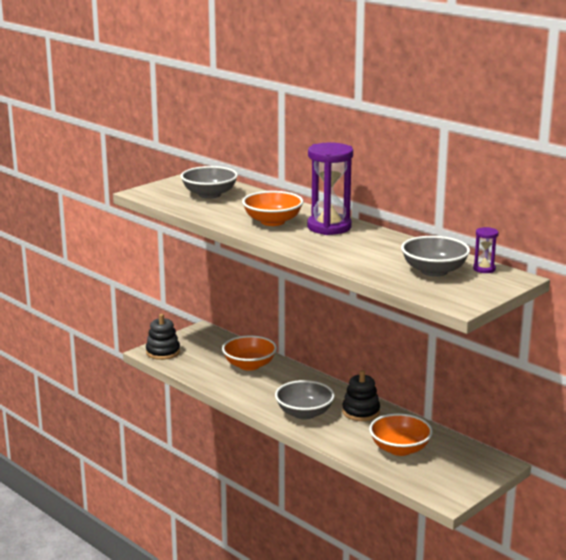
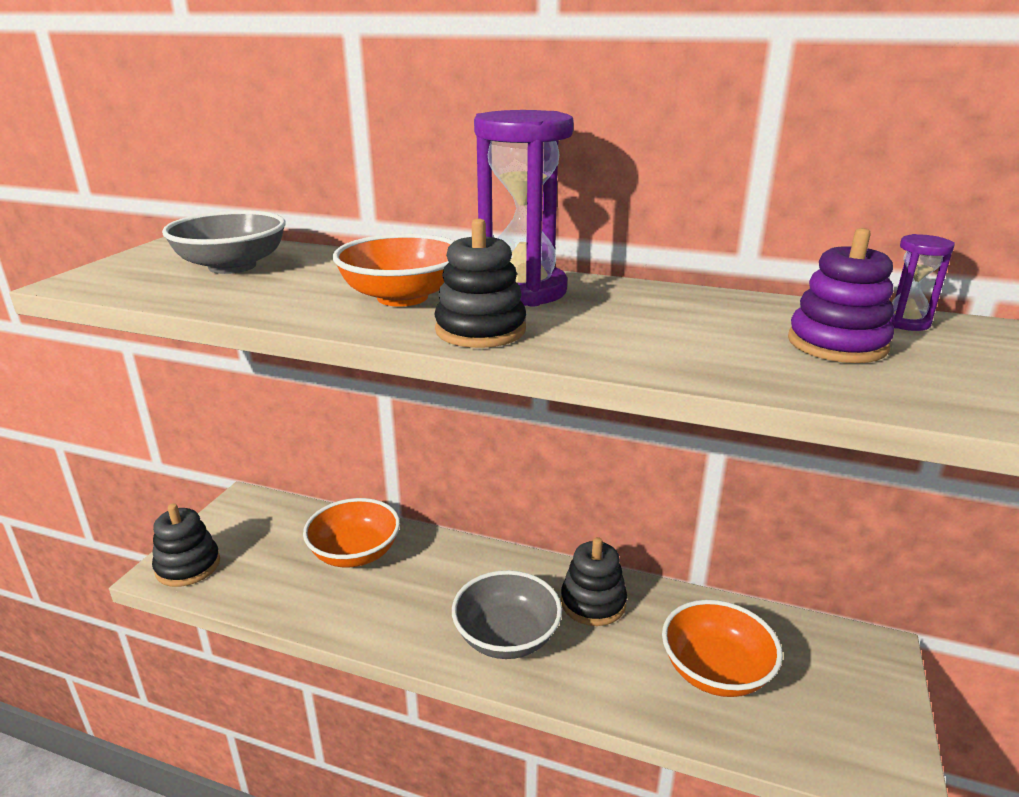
camera: 25 degrees left, 5 degrees up
grey bowl [401,236,470,277] -> purple stacking toy [788,228,894,363]
none -> black stacking toy [434,218,526,348]

